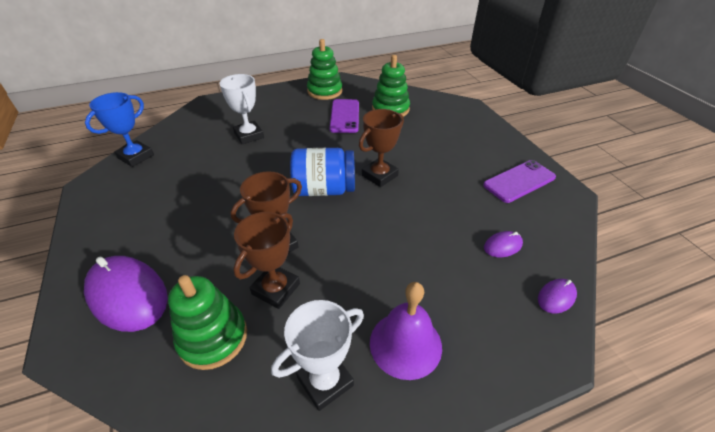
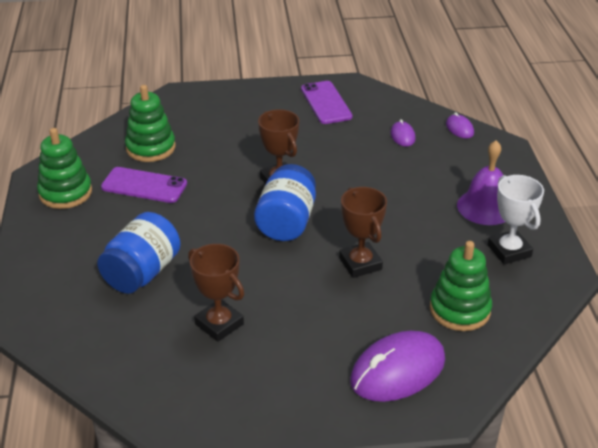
camera: 75 degrees left, 5 degrees down
blue trophy [85,92,154,167] -> none
white trophy [220,74,264,144] -> blue jar [97,212,181,294]
brown trophy [233,212,300,309] -> brown trophy moved to [188,244,244,342]

